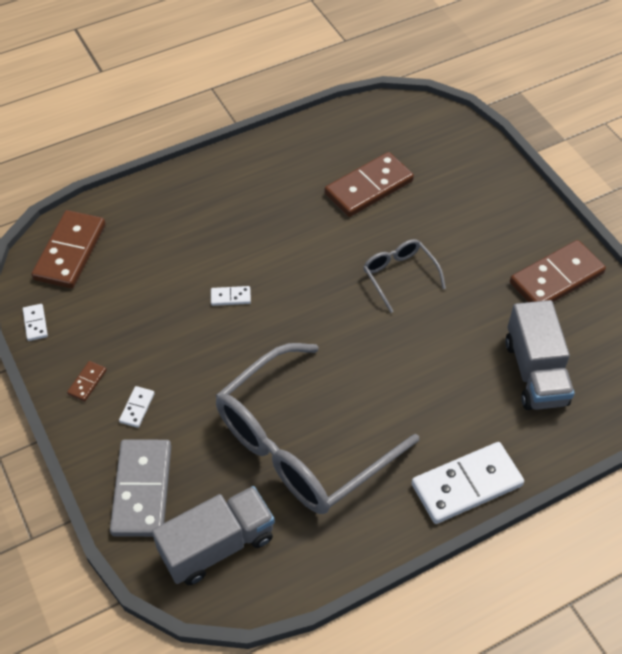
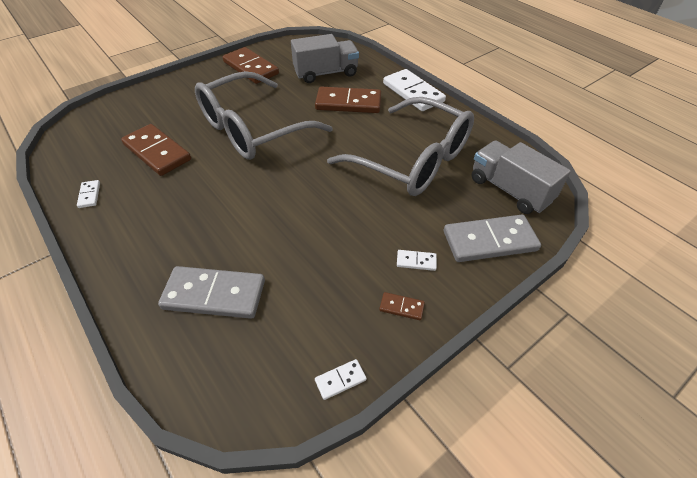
camera: 100 degrees left, 5 degrees down
brown domino [31,210,106,288] -> brown domino moved to [315,87,381,113]
white domino [211,286,251,306] -> white domino moved to [77,180,100,208]
grey glasses [363,239,446,313] -> grey glasses [195,71,333,160], size x2.19
none -> grey domino [158,266,265,319]

